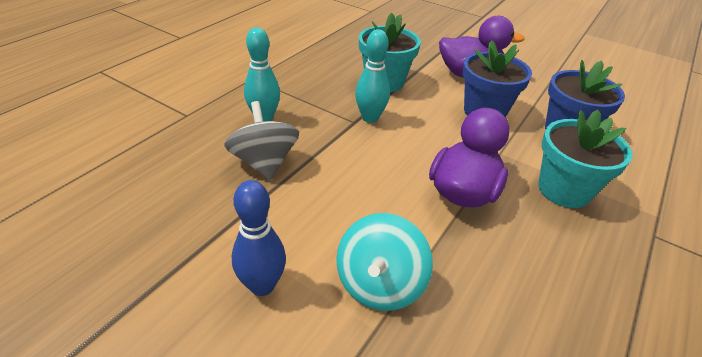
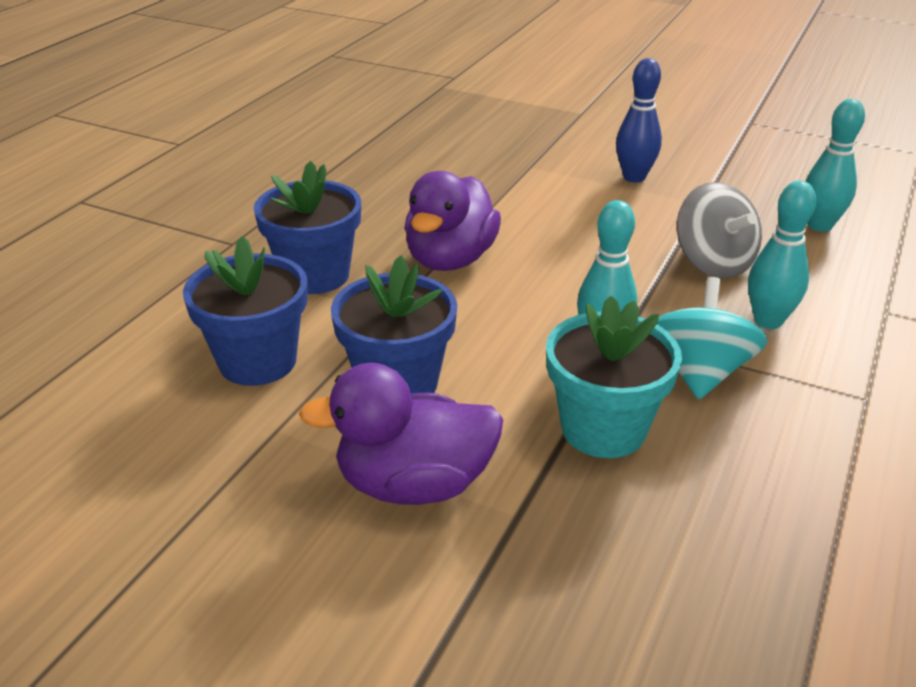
camera: 175 degrees right, 5 degrees down
turquoise spinning top [336,213,433,311] -> turquoise spinning top moved to [657,277,767,399]
turquoise flower pot [538,109,633,208] -> blue flower pot [254,161,361,294]
none -> turquoise bowling pin [805,99,865,232]

